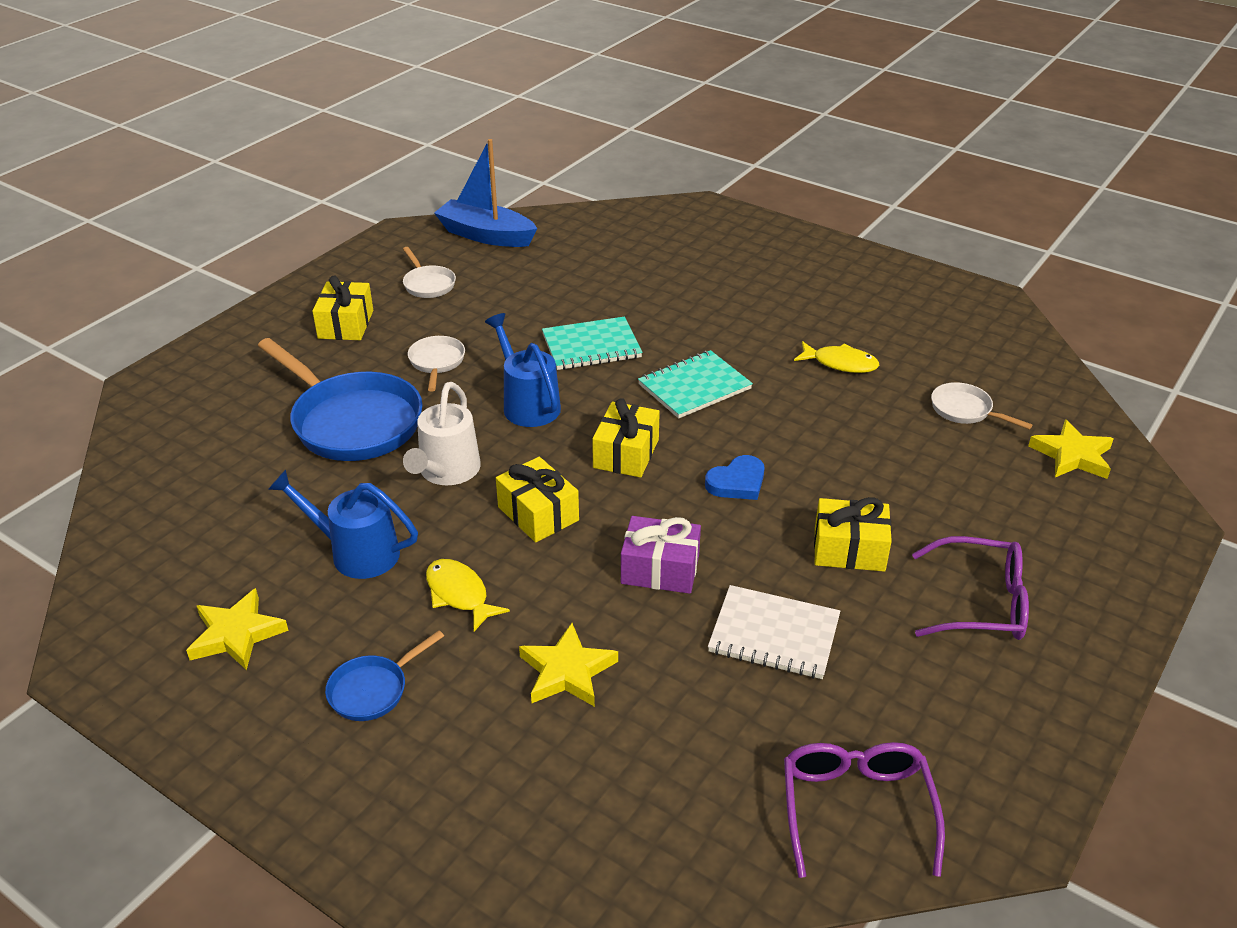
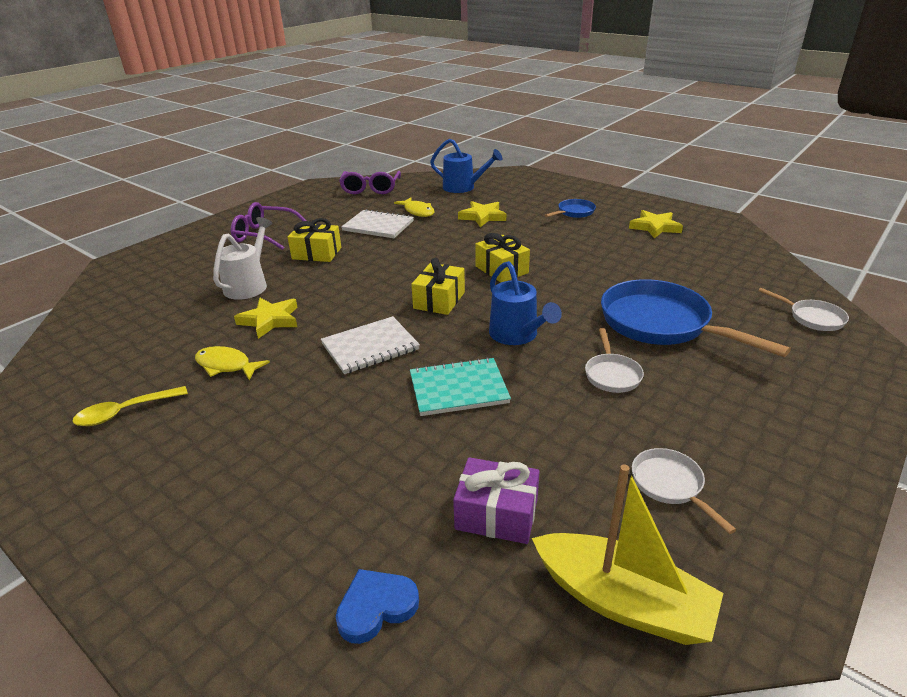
camera: 175 degrees left, 5 degrees down
blue watering can [268,470,418,579] -> blue watering can moved to [430,138,502,193]
yellow gift [312,276,373,340] -> none
white watering can [403,382,481,485] -> white watering can moved to [213,217,272,300]
yellow fish [426,559,510,632] -> yellow fish moved to [394,197,434,217]
blue boat [434,139,537,247] -> yellow boat [532,464,723,645]
purple gift [621,516,701,594] -> purple gift moved to [453,457,540,544]
turquoise notebook [638,350,753,419] -> white notebook [321,316,420,374]
blue heart [705,455,765,500] -> blue heart moved to [336,569,419,644]
white pan [931,382,1032,429] -> white pan moved to [758,288,849,331]
yellow star [1028,419,1114,479] -> yellow star moved to [234,298,297,339]
none -> yellow spoon [72,386,188,426]

